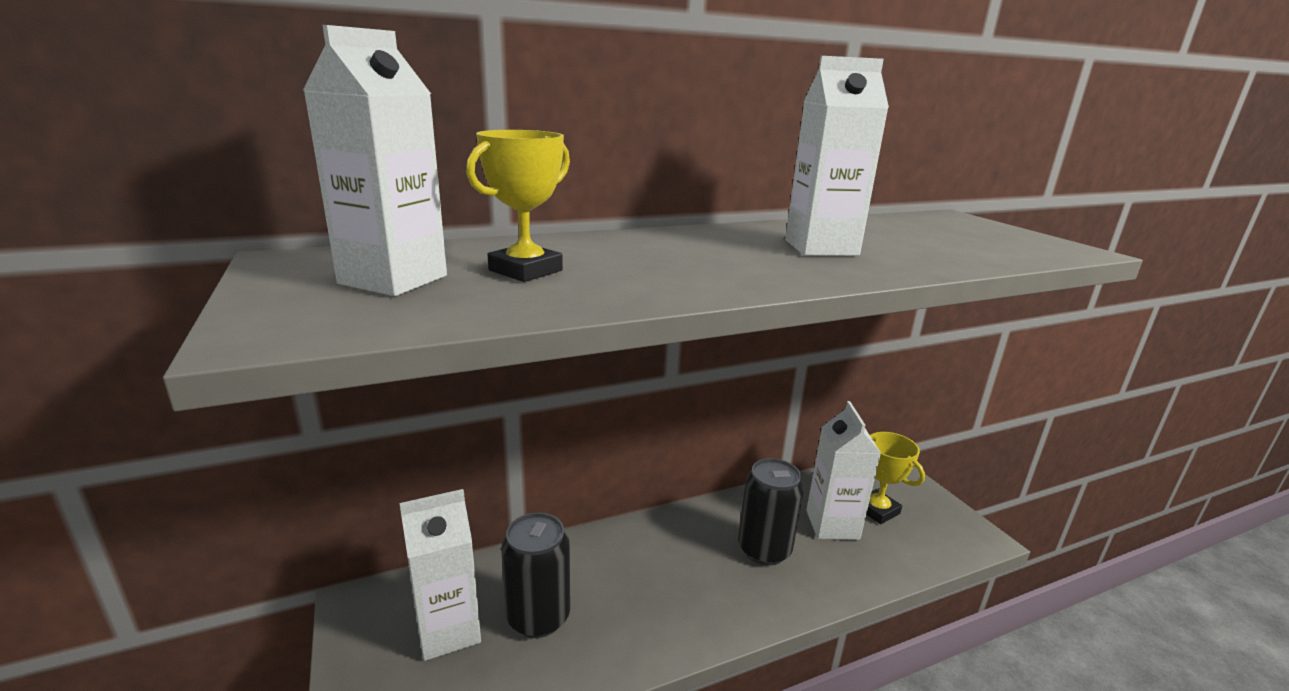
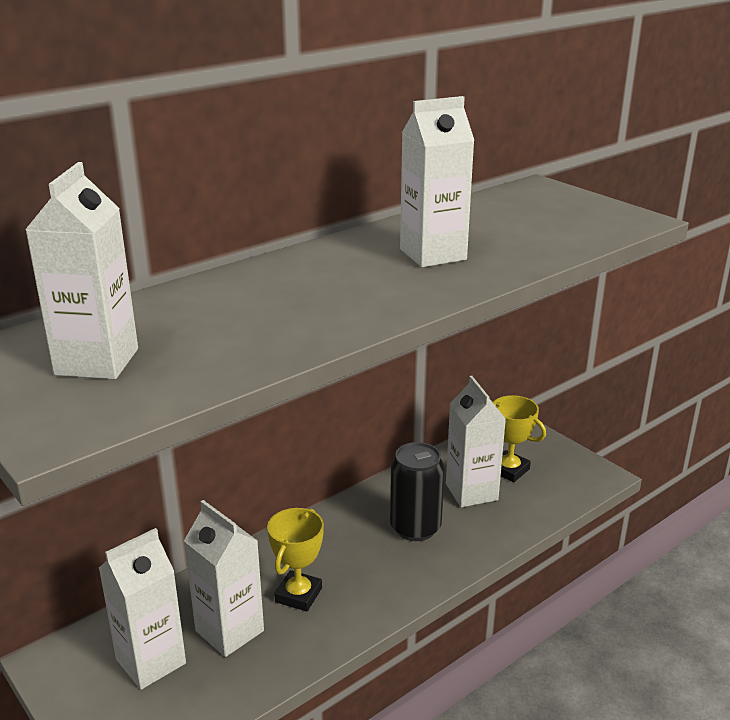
camera: 15 degrees left, 5 degrees up
yellow trophy [466,130,570,282] -> yellow trophy moved to [267,508,324,611]
black can [501,513,570,638] -> white carton [184,500,264,657]

